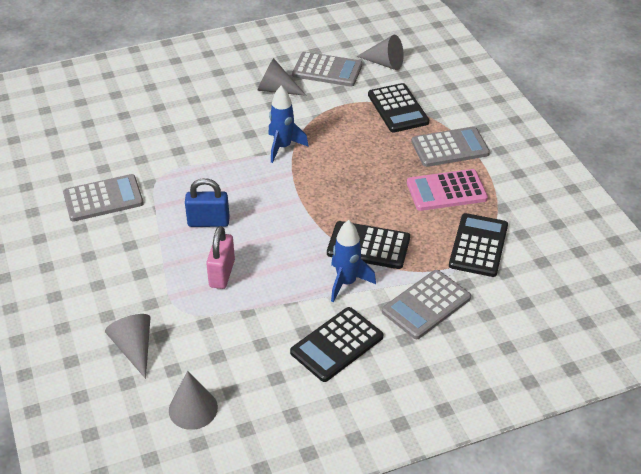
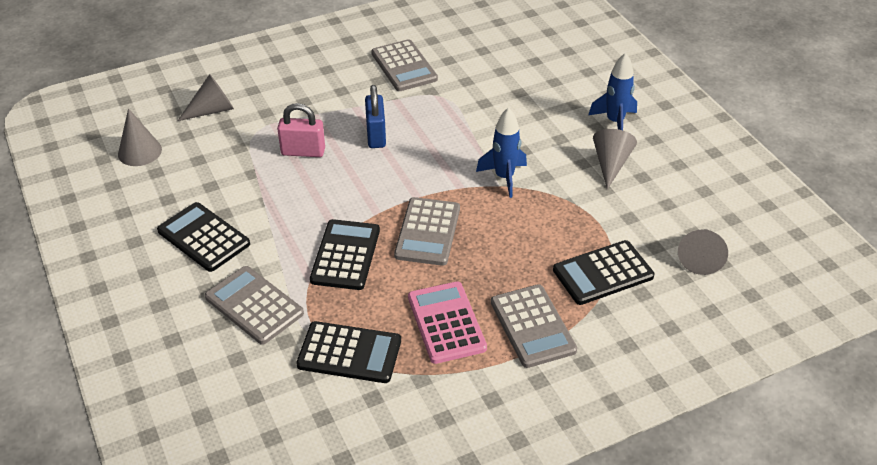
camera: 85 degrees right, 0 degrees up
grey calculator [292,52,362,87] -> grey calculator moved to [394,197,460,266]
blue rocket [331,220,376,302] -> blue rocket moved to [588,53,637,130]

